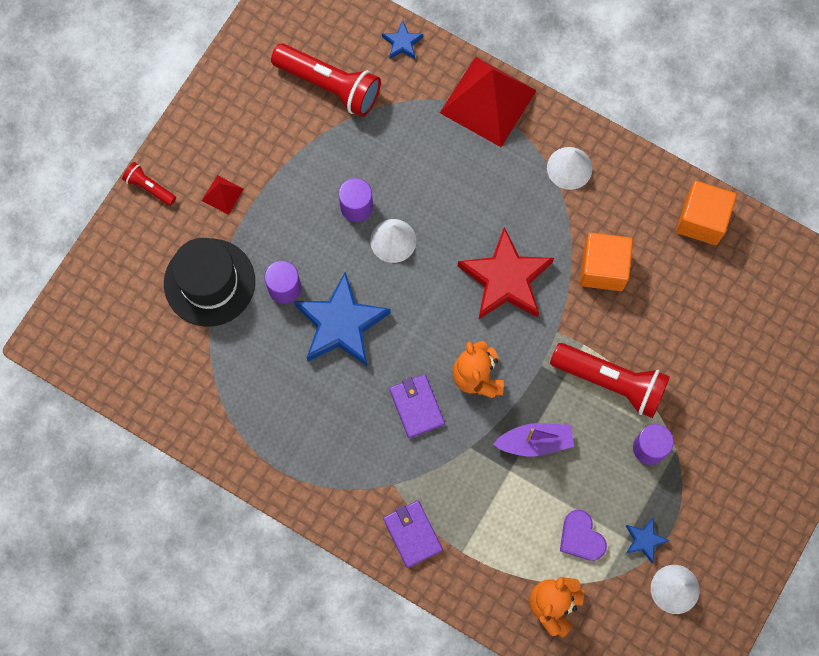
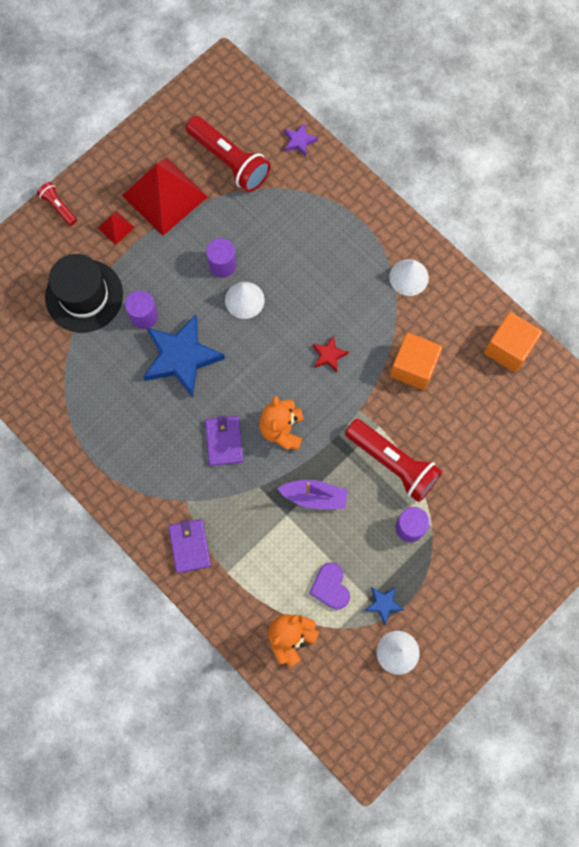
camera: 15 degrees right, 0 degrees up
blue star [382,21,423,59] -> purple star [284,122,318,157]
red pyramid [440,57,537,147] -> red pyramid moved to [122,157,208,236]
red star [458,227,554,320] -> red star [312,335,349,372], size x0.45

